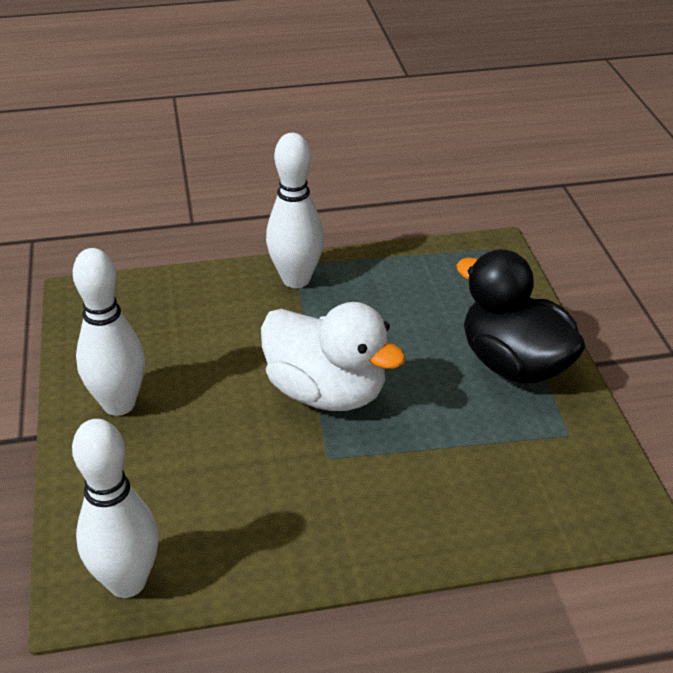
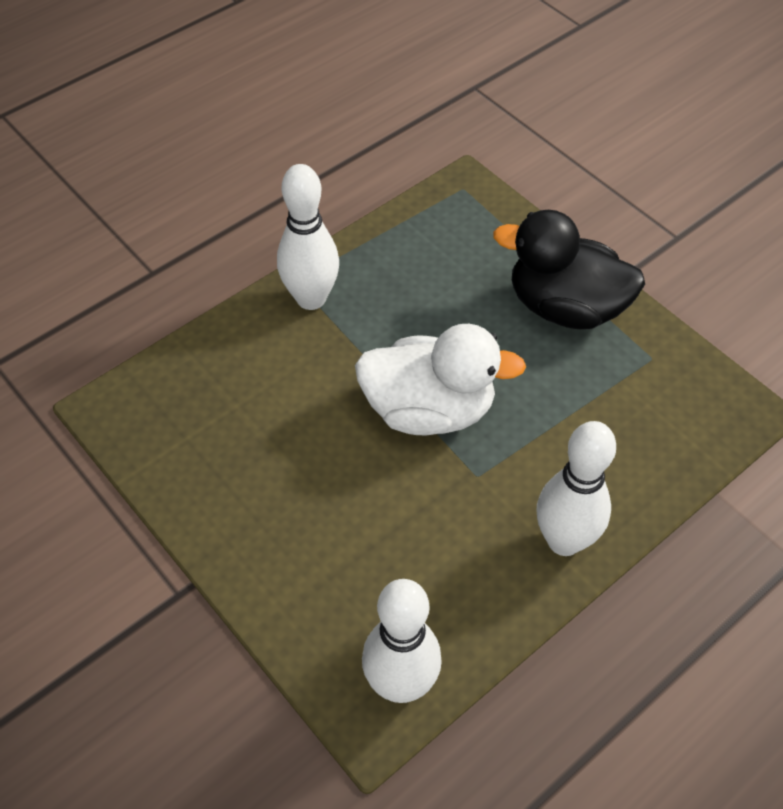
camera: 30 degrees left, 15 degrees up
white bowling pin [73,248,145,416] -> white bowling pin moved to [537,421,616,556]

